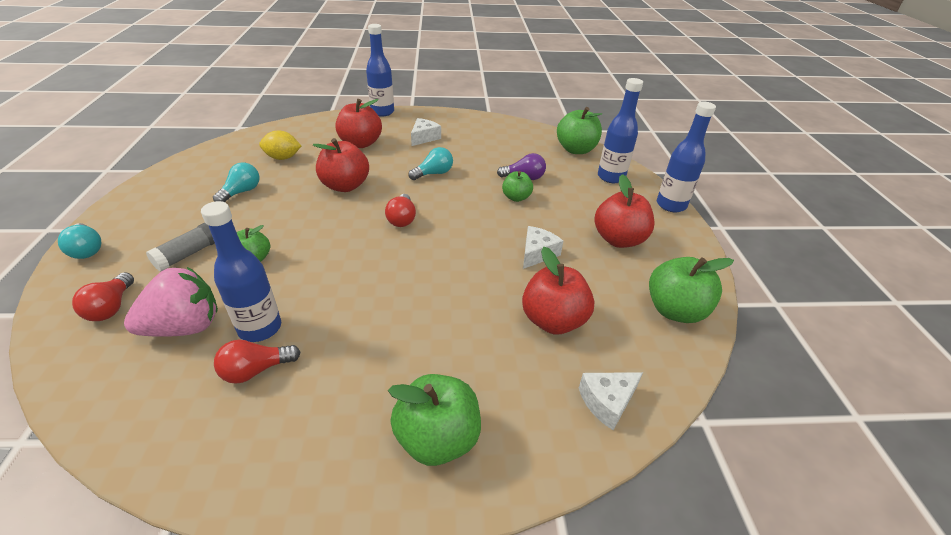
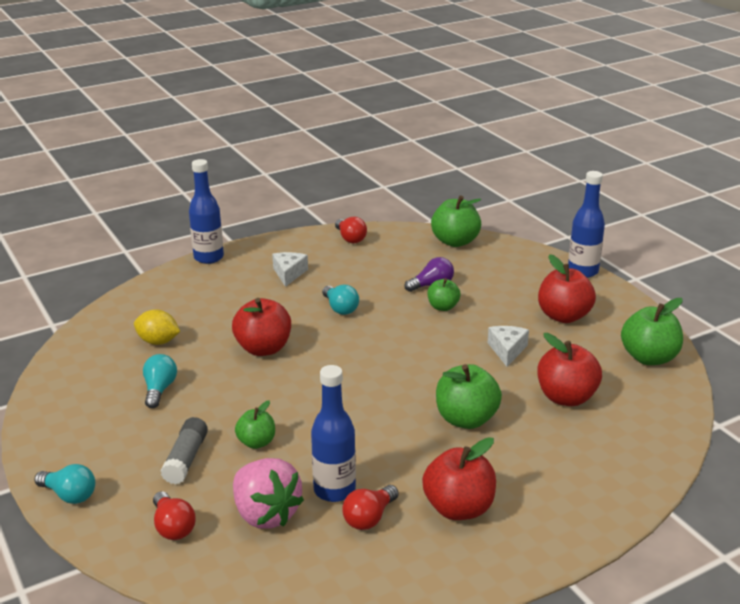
camera: 25 degrees left, 10 degrees down
pink strawberry [124,267,218,337] -> pink strawberry turned 105 degrees clockwise [233,458,304,529]
yellow lemon [259,130,301,160] -> yellow lemon turned 45 degrees clockwise [134,309,180,345]
red apple [335,99,382,148] -> red apple moved to [422,437,496,520]
red light bulb [385,194,416,227] -> red light bulb moved to [335,217,367,243]
green apple [388,374,481,466] -> green apple moved to [436,364,502,429]
turquoise light bulb [408,147,453,180] -> turquoise light bulb turned 120 degrees clockwise [322,285,359,315]
white cheese [579,372,643,430] -> none
blue bottle [598,78,643,183] -> none

